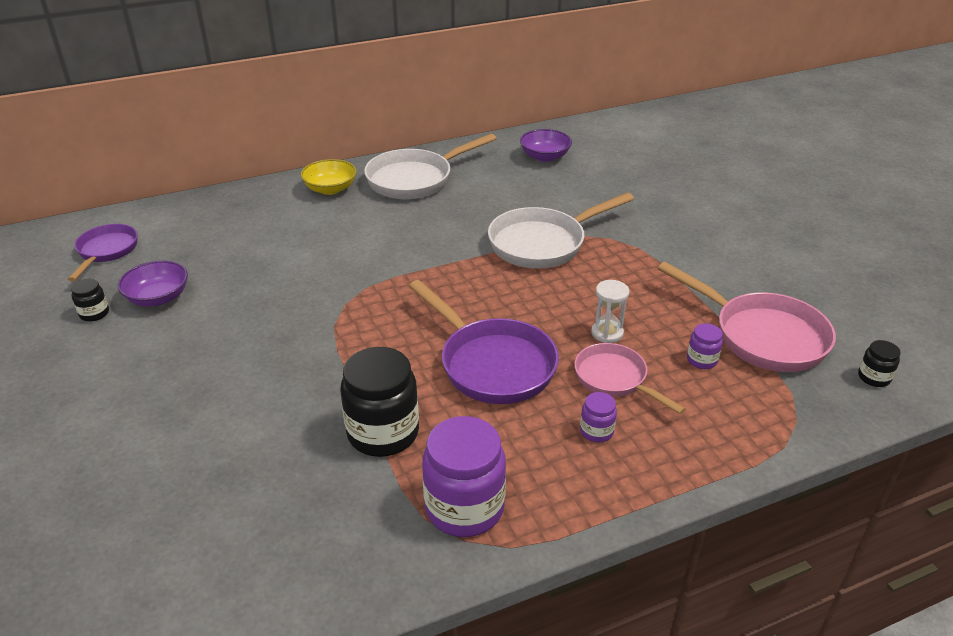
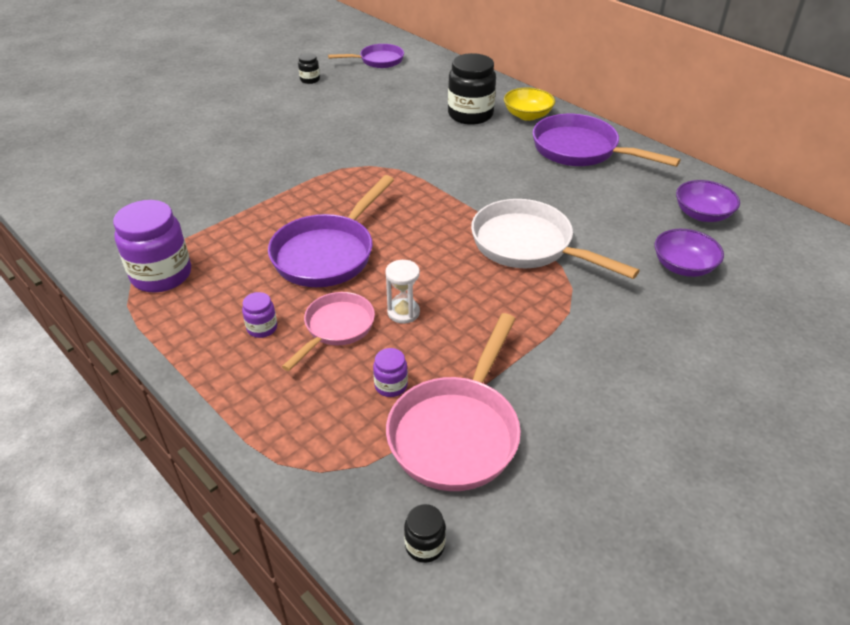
camera: 70 degrees right, 5 degrees up
purple bowl [118,261,188,307] -> purple bowl moved to [654,229,724,277]
black jar [340,347,419,457] -> black jar moved to [448,53,496,125]
white pan [364,133,497,199] -> purple pan [533,114,681,167]

